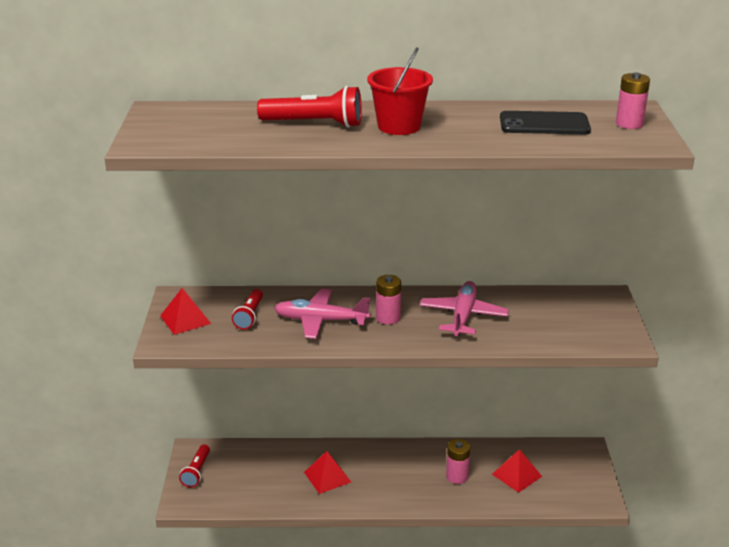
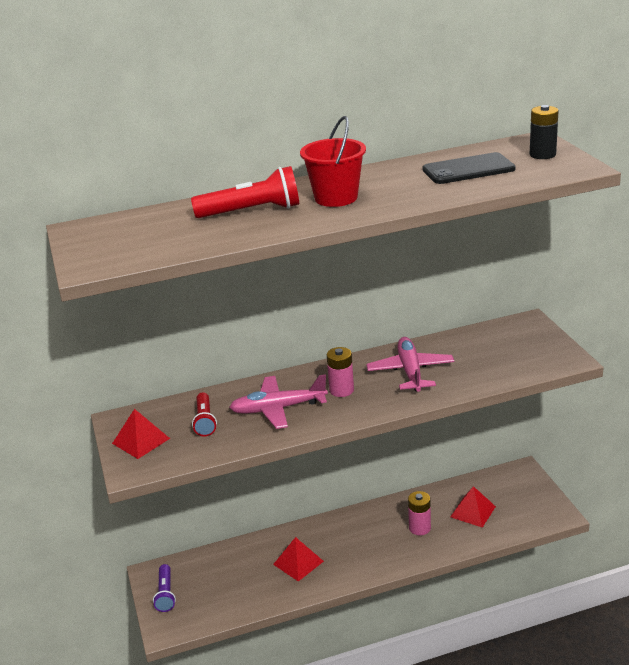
camera: 15 degrees left, 0 degrees up
red flashlight [179,444,210,487] -> purple flashlight [153,564,176,612]
pink battery [616,73,650,129] -> black battery [530,105,559,159]

